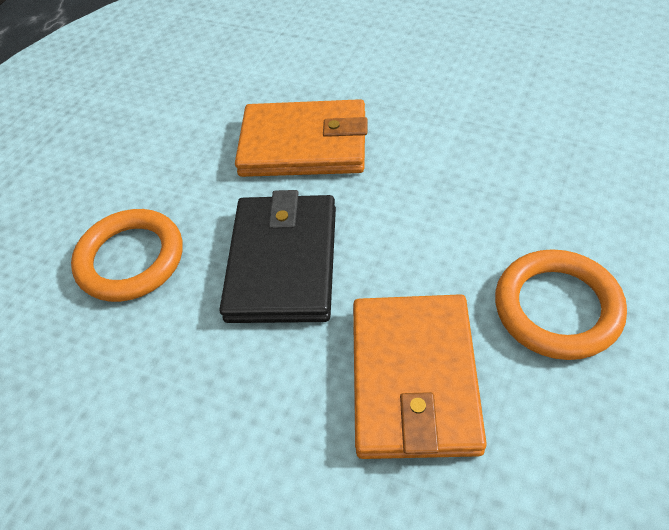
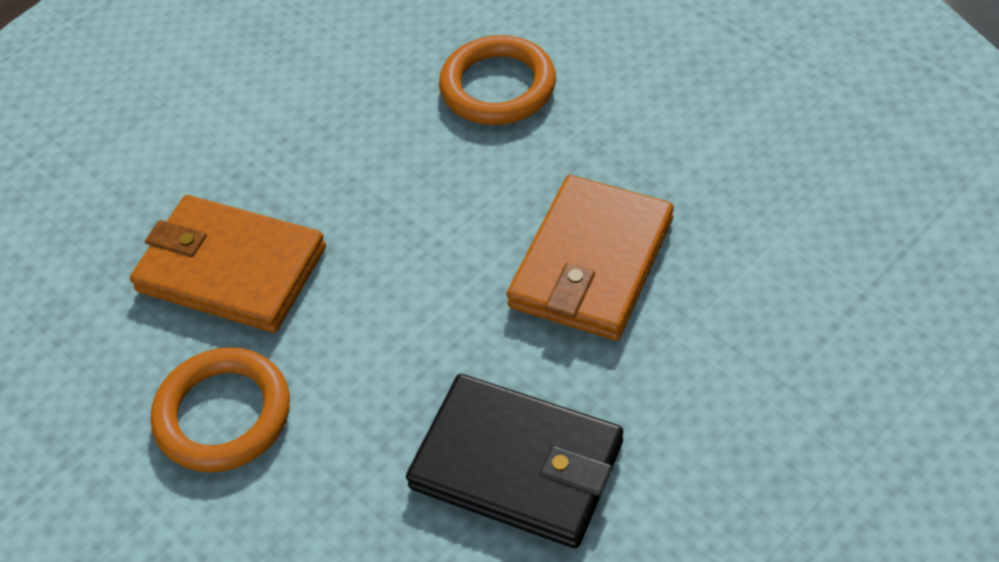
camera: 110 degrees right, 0 degrees up
black wallet [219,190,336,323] -> black wallet moved to [406,374,623,548]

